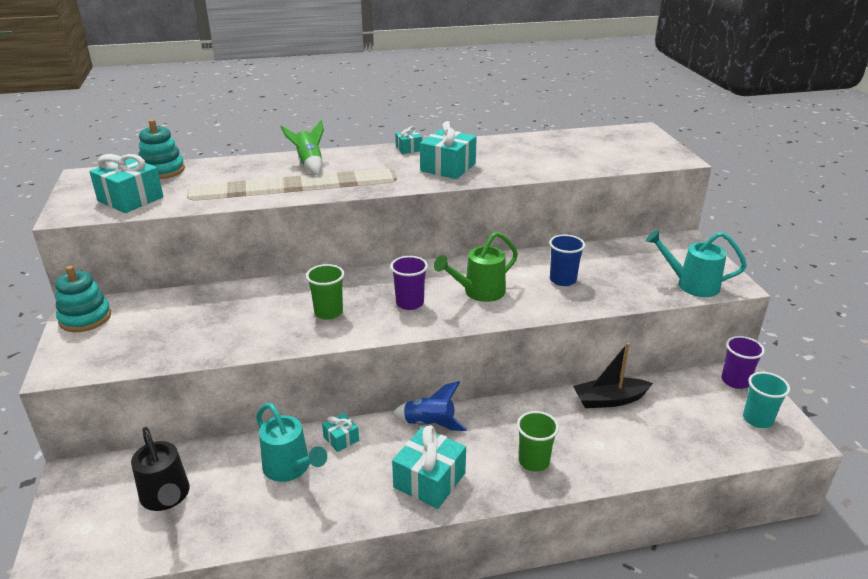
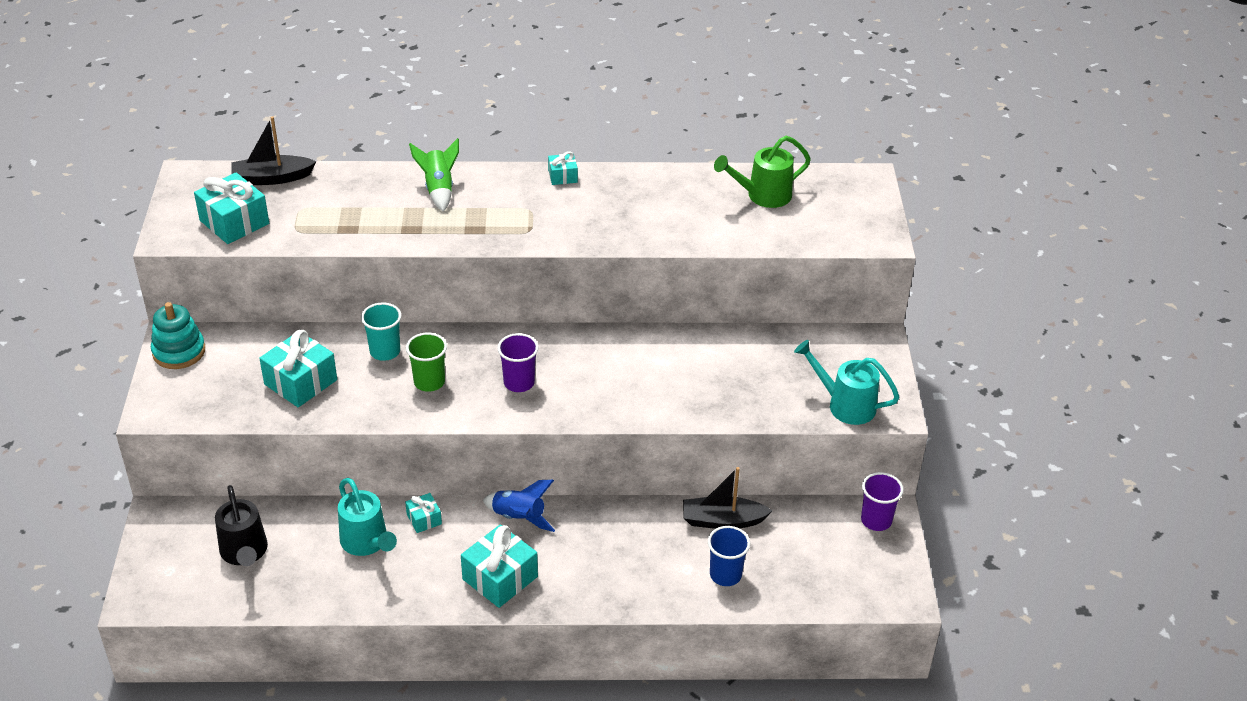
camera: 10 degrees right, 10 degrees up
turquoise stacking toy [138,119,185,179] -> black boat [231,116,317,185]
turquoise gift [420,121,477,179] -> turquoise gift moved to [259,330,337,407]
green watering can [434,232,518,302] -> green watering can moved to [714,136,811,208]
green cup [517,411,559,472] -> none
blue cup [549,234,585,286] -> blue cup moved to [708,526,750,586]
turquoise cup [743,372,790,428] -> turquoise cup moved to [361,303,402,361]

